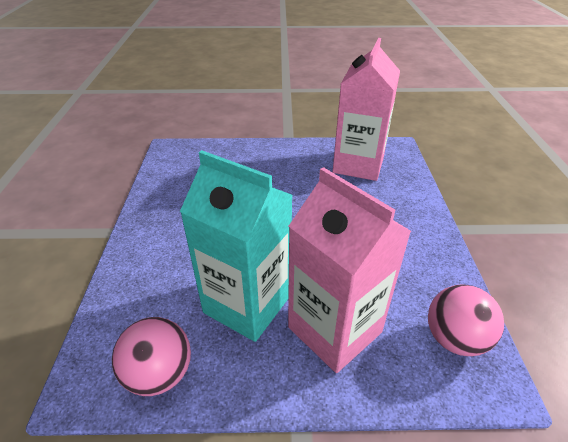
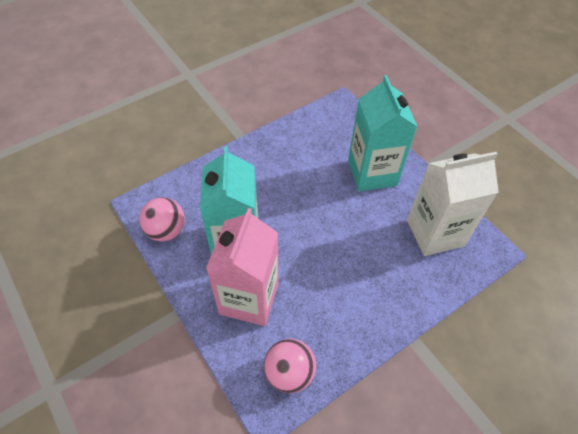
camera: 55 degrees right, 15 degrees up
pink carton [333,38,400,181] -> white carton [407,152,499,256]
none -> turquoise carton [348,75,417,191]

